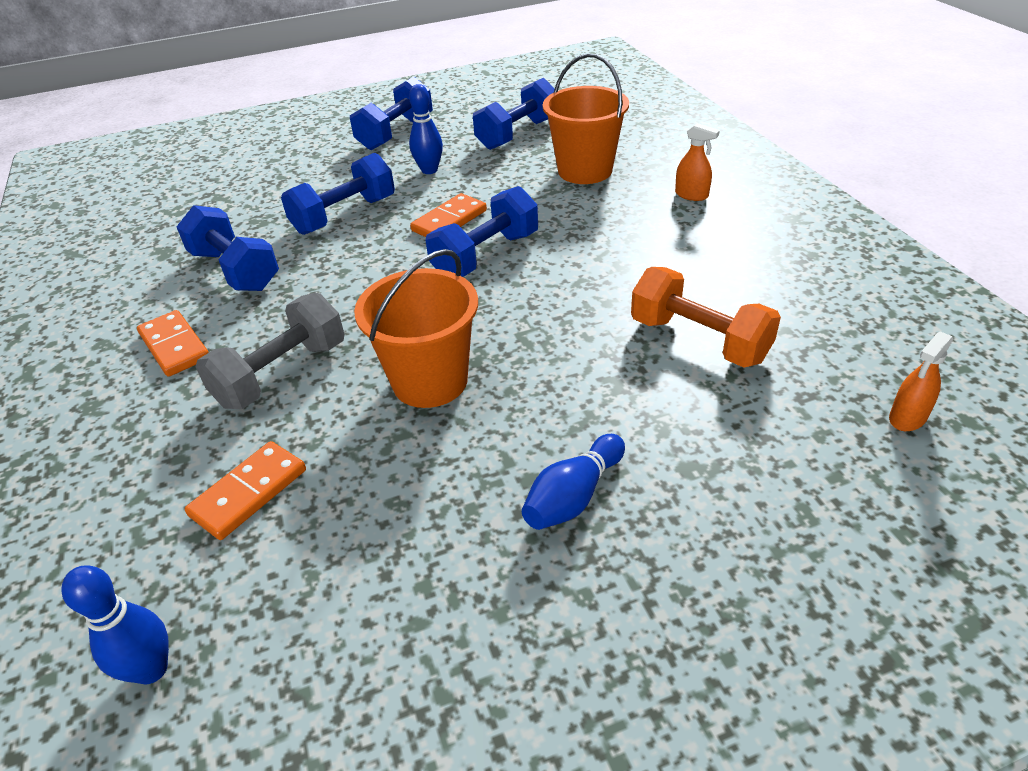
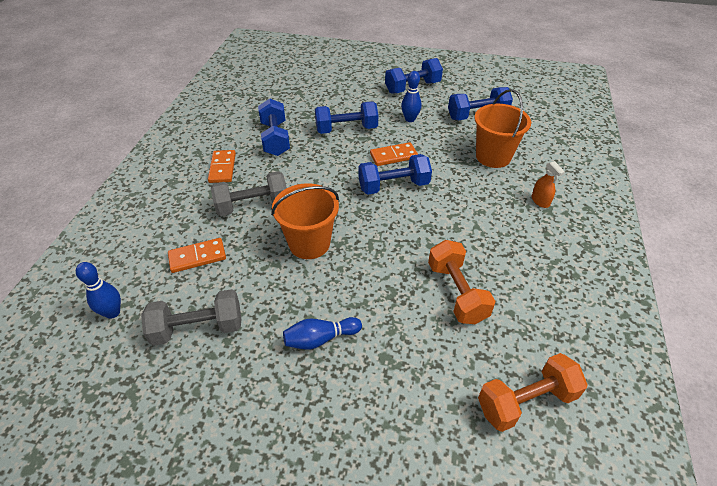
camera: 30 degrees right, 5 degrees up
orange spray bottle [889,331,953,431] -> orange dumbbell [478,353,588,432]
none -> grey dumbbell [141,289,241,346]

